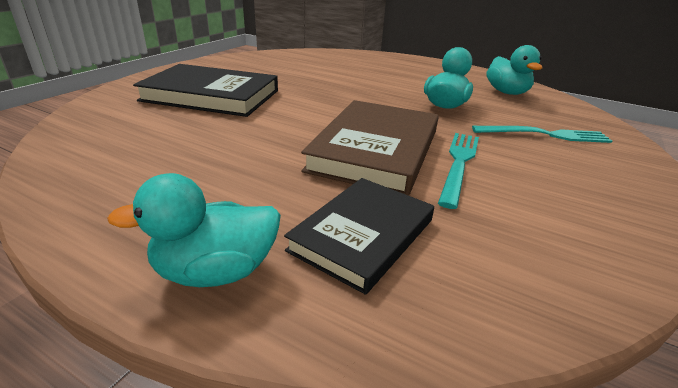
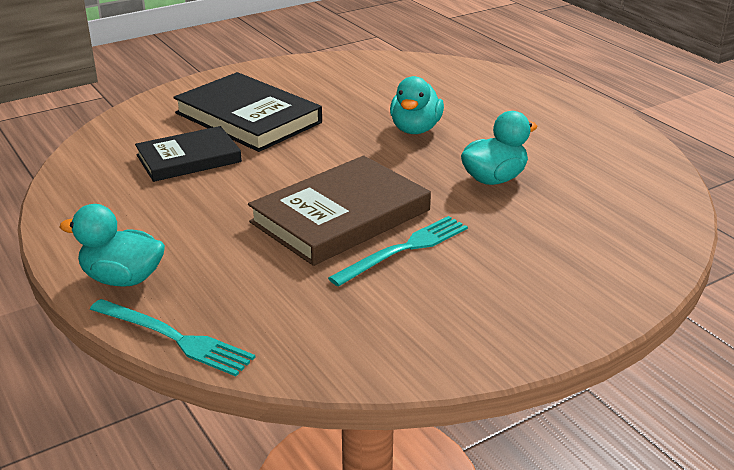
camera: 30 degrees right, 0 degrees up
black book [284,178,434,295] -> black book moved to [135,126,242,182]
turquoise fork [472,126,612,143] -> turquoise fork moved to [90,299,255,376]
turquoise duck [486,45,542,95] -> turquoise duck moved to [390,76,444,134]

